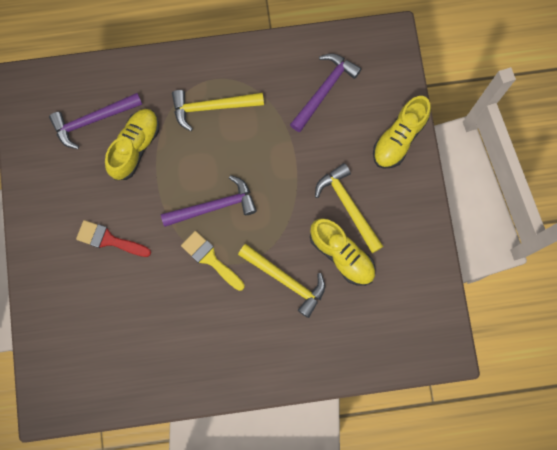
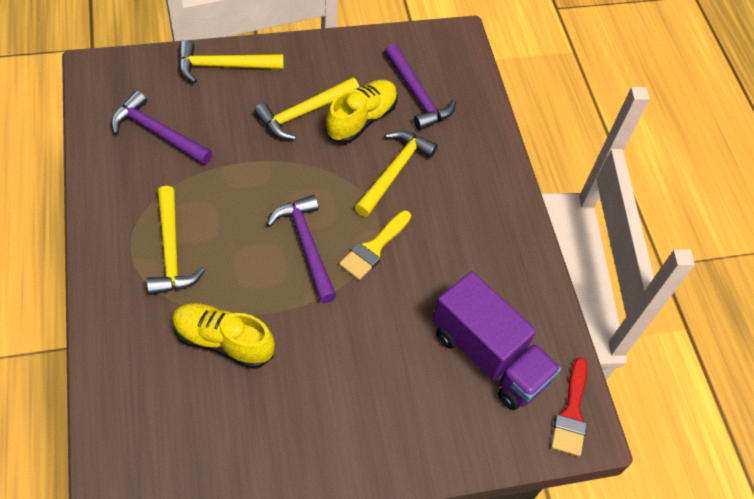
camera: 100 degrees left, 20 degrees down
purple hammer [49,93,142,149] -> purple hammer moved to [384,44,456,130]
red brush [76,220,151,257] -> red brush moved to [551,358,587,456]
yellow shoe [373,96,431,169] -> yellow hammer [179,41,284,83]
none -> purple truck [432,271,561,410]

